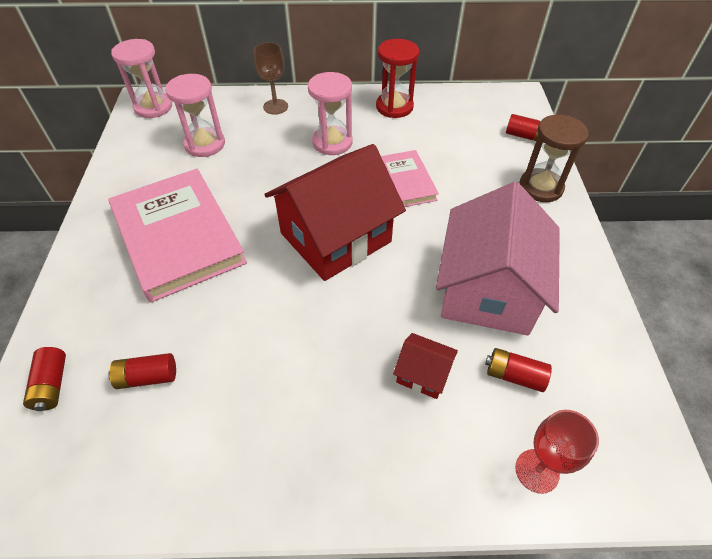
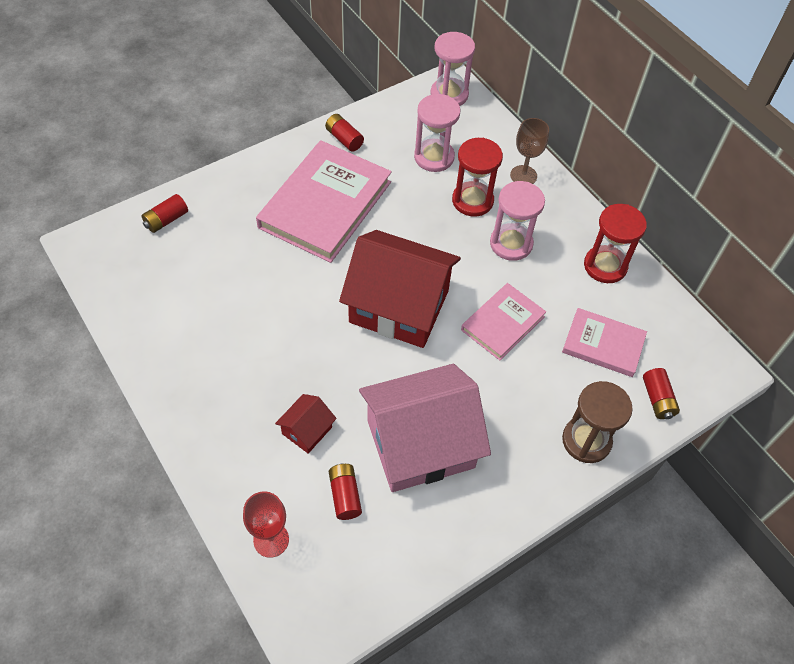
camera: 55 degrees right, 5 degrees up
red battery [108,353,176,389] -> red battery moved to [325,114,364,152]
red house [393,333,458,399] -> red house turned 45 degrees clockwise [275,394,337,454]
none -> red hourglass [452,138,503,217]
none -> pink book [562,308,647,377]

